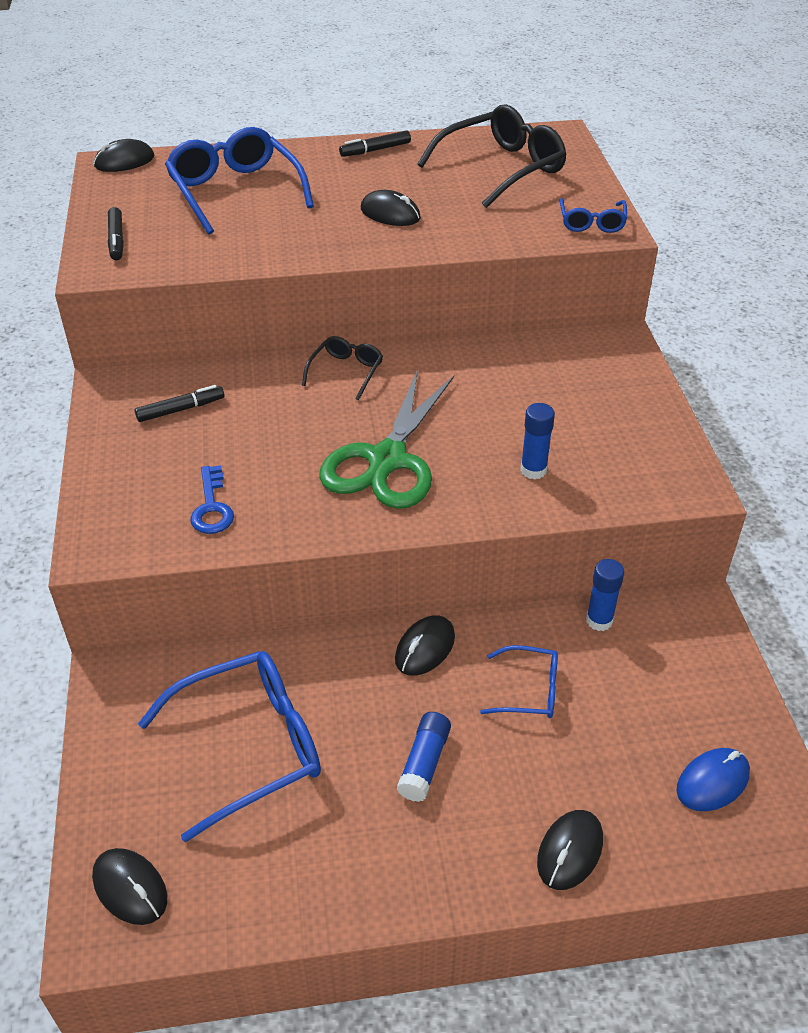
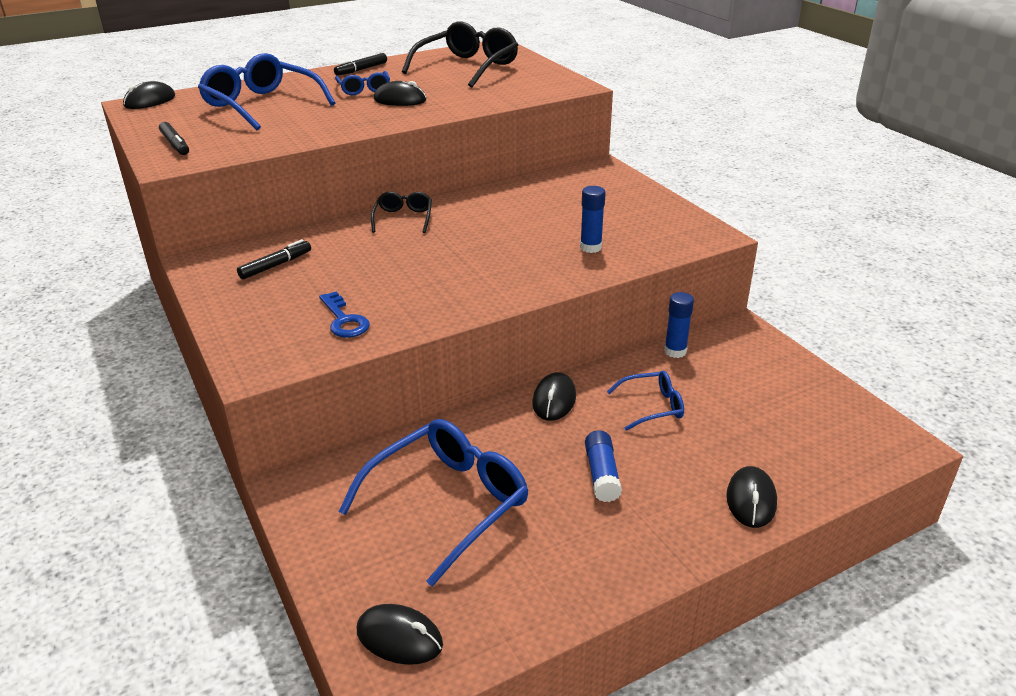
camera: 20 degrees left, 10 degrees down
green scissors [319,369,454,509] -> none
blue glasses [559,198,628,233] -> blue glasses moved to [335,71,390,95]
blue mouse [677,748,750,811] -> none

